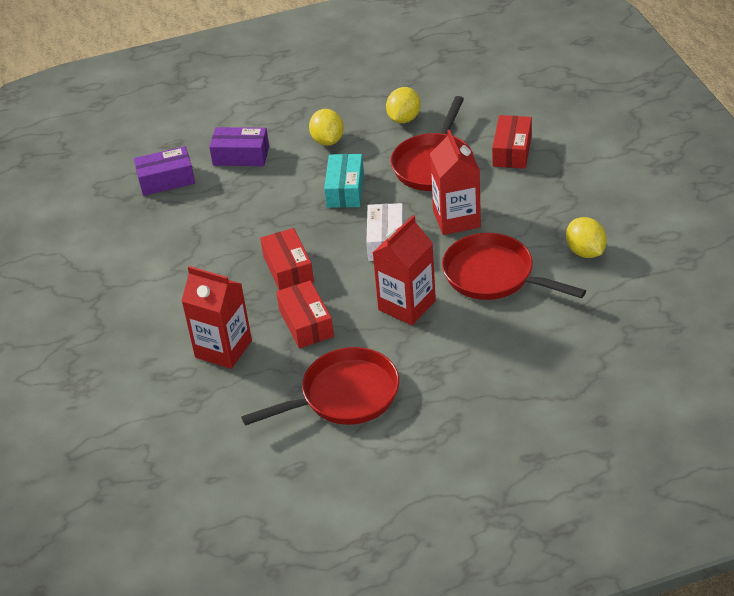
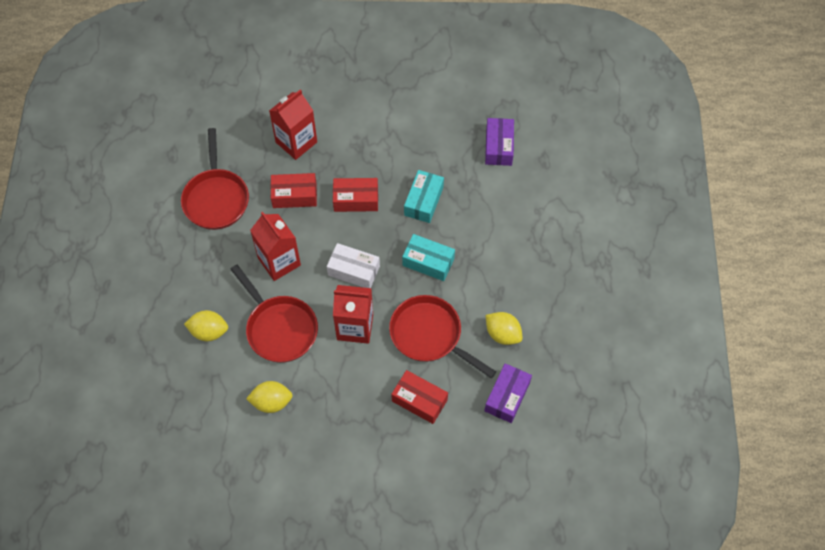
camera: 105 degrees right, 20 degrees up
purple box [209,127,269,166] -> purple box moved to [485,363,532,423]
yellow lemon [309,109,344,146] -> yellow lemon moved to [184,310,228,341]
red pan [442,233,586,300] -> red pan turned 90 degrees clockwise [231,264,318,363]
none -> turquoise box [404,170,444,223]

